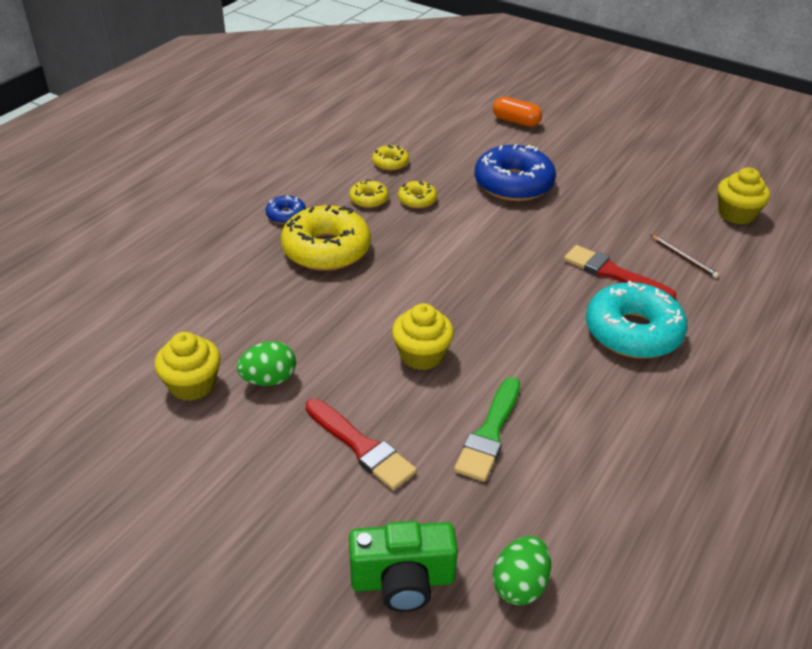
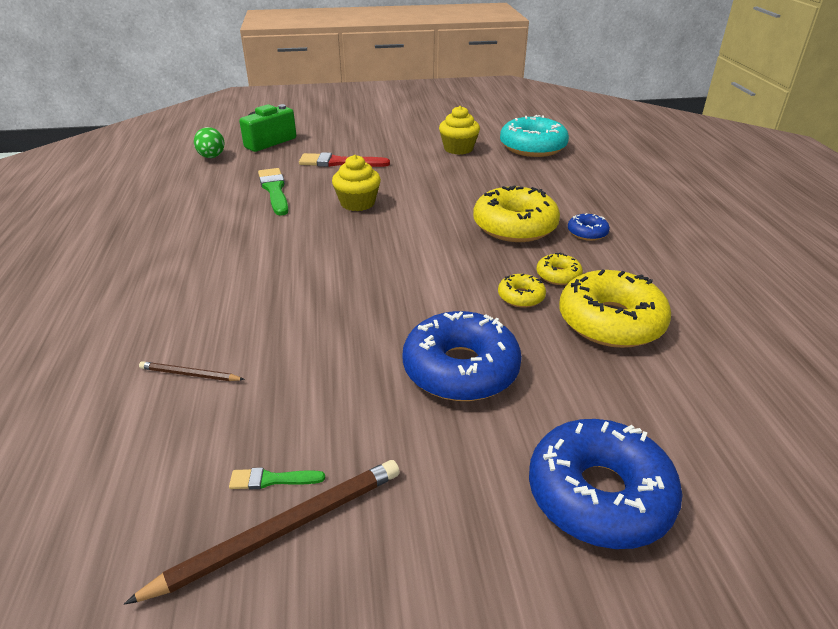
camera: 140 degrees right, 5 degrees down
green egg [237,341,296,386] -> none
yellow donut [372,145,409,171] -> yellow donut [559,269,671,348], size x2.12
orange capsule [493,97,542,127] -> blue donut [529,419,682,549]
red brush [564,245,677,299] -> none
turquoise donut [586,281,688,358] -> turquoise donut moved to [500,115,569,157]
yellow cupcake [718,167,770,224] -> none
none -> brown pencil [124,460,400,605]
none -> green brush [229,468,325,490]

